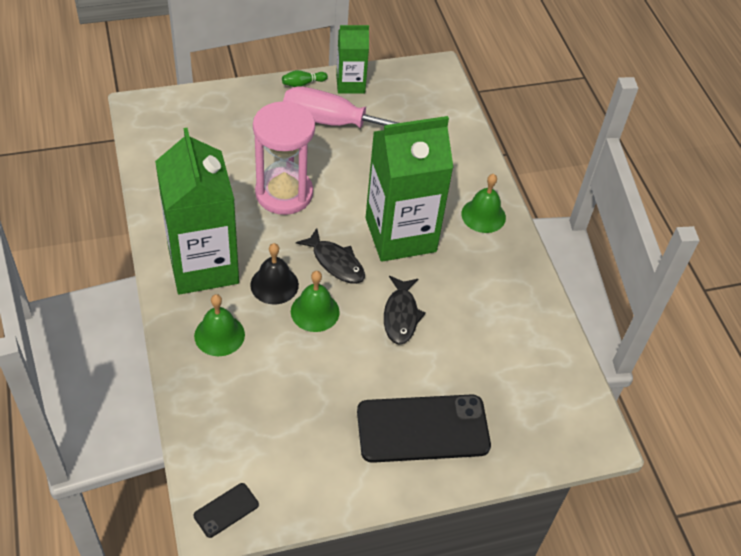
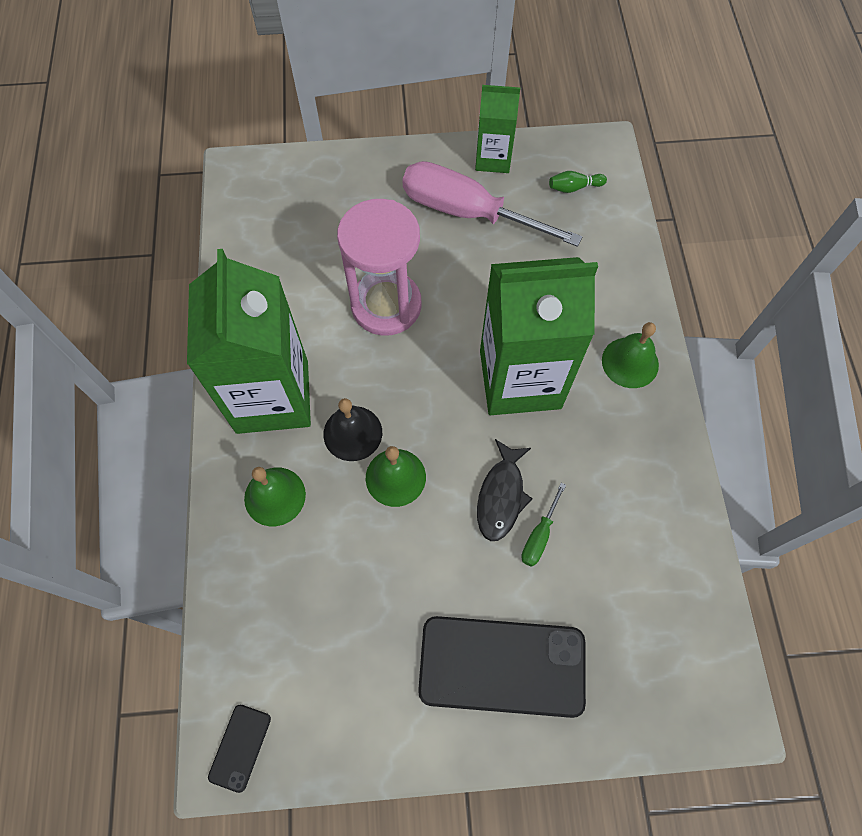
camera: 15 degrees right, 15 degrees up
black phone [194,483,259,538] -> black phone turned 45 degrees counterclockwise [208,705,271,793]
green bowling pin [282,70,328,87] -> green bowling pin moved to [549,171,607,193]
black fish [296,228,365,284] -> none
none -> green screwdriver [521,483,566,567]

